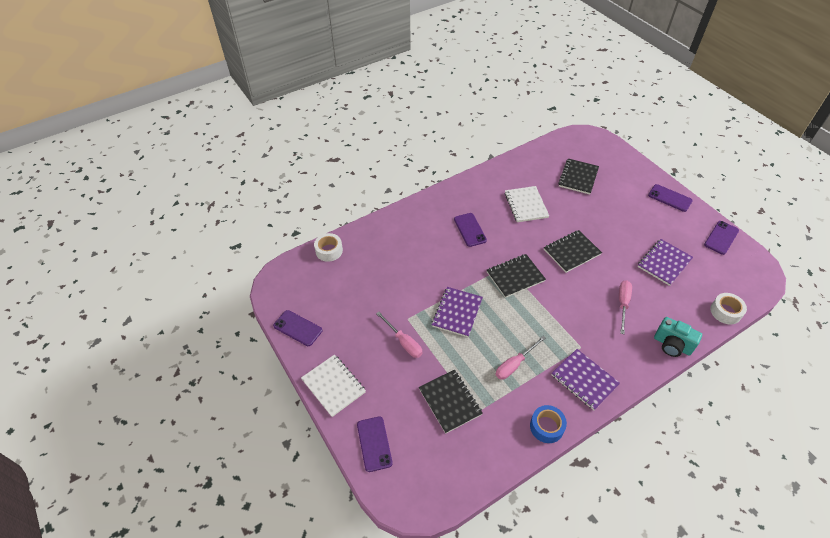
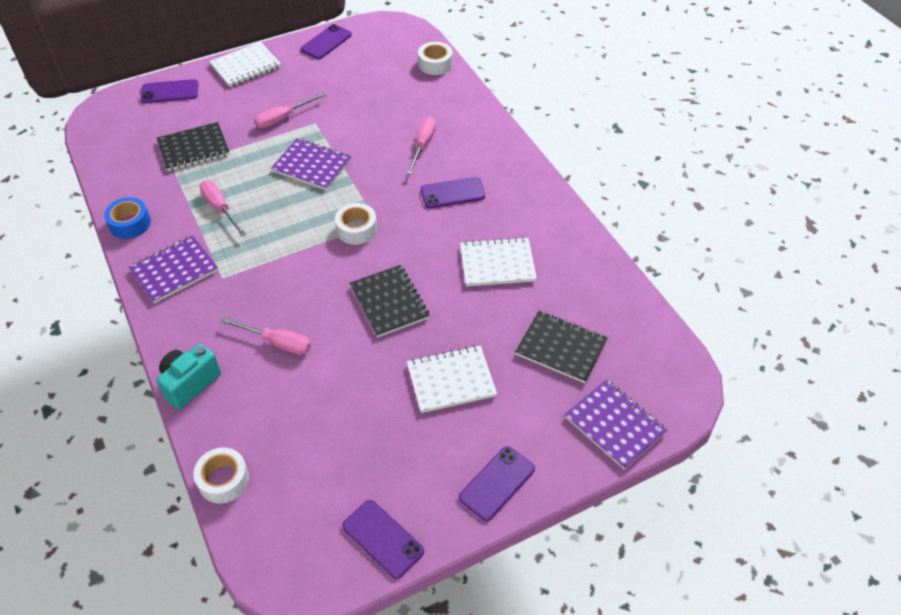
camera: 95 degrees right, 0 degrees up
black notebook [487,254,546,298] -> white tape [335,203,377,245]
purple notebook [638,239,693,286] -> purple notebook moved to [565,379,667,470]
none -> pink screwdriver [407,117,436,174]
none -> white notebook [407,345,497,413]

